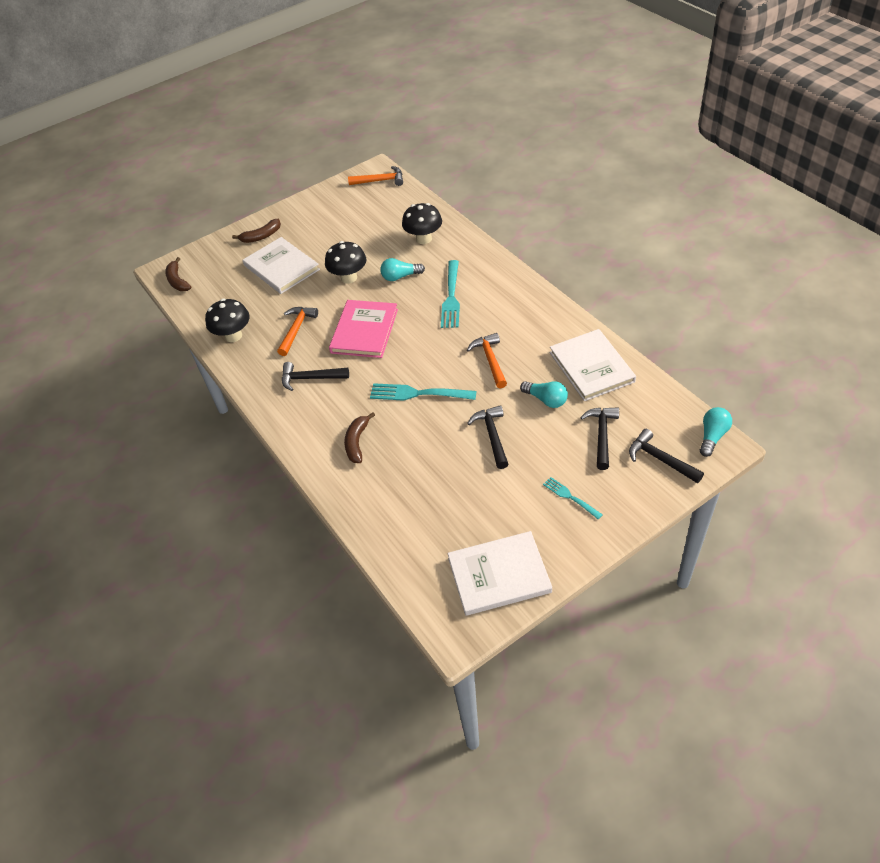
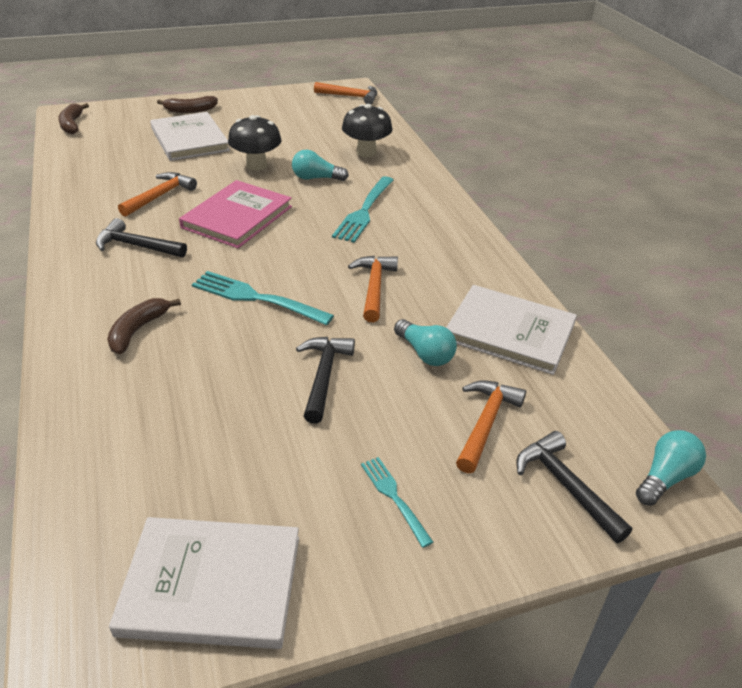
camera: 10 degrees right, 10 degrees down
black mushroom [205,299,250,342] -> none
white book [550,329,636,401] -> white book turned 60 degrees counterclockwise [446,285,577,375]
black hammer [580,407,619,470] -> orange hammer [456,380,526,473]

